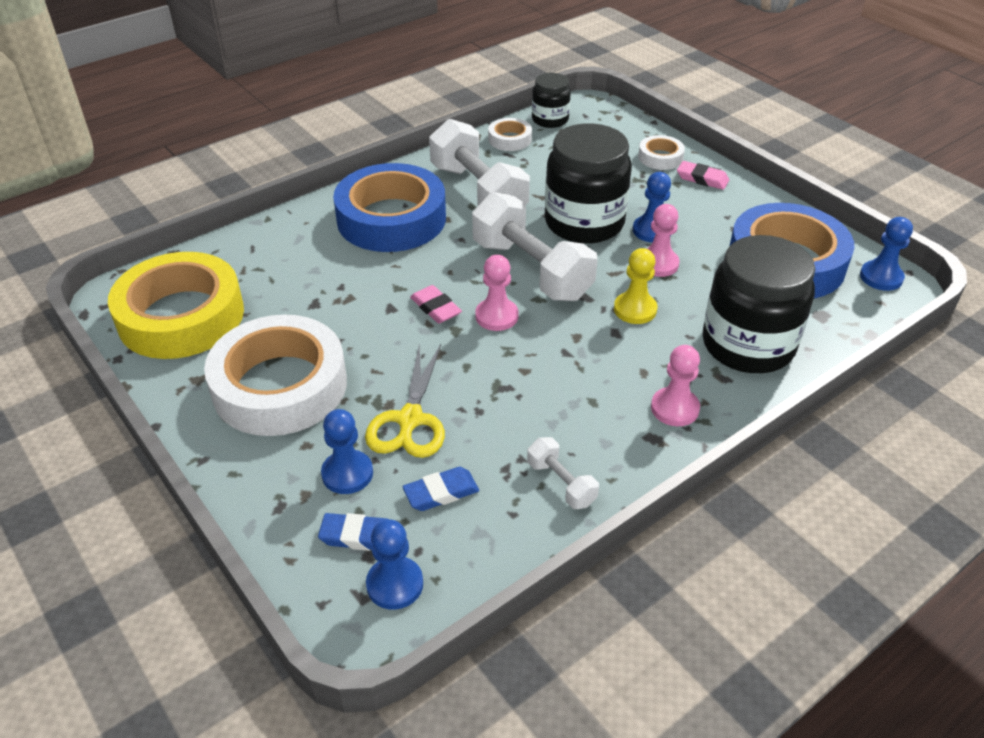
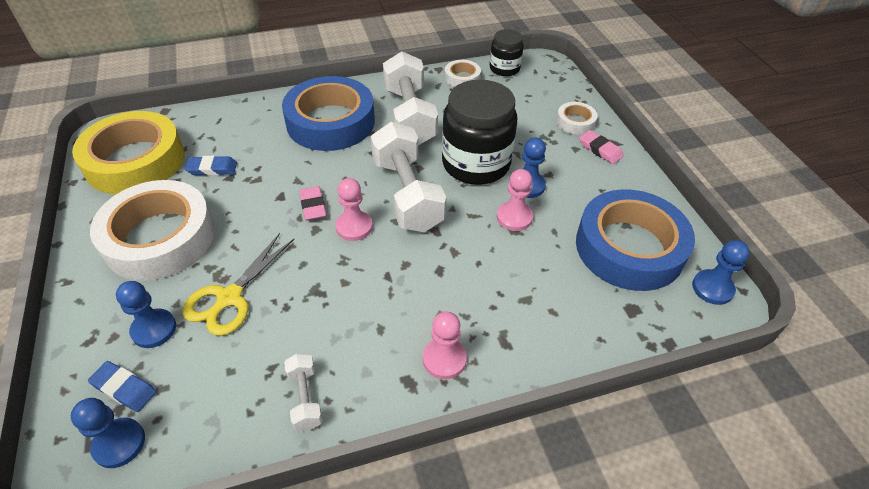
camera: 20 degrees right, 5 degrees up
blue eraser [402,467,479,511] -> blue eraser moved to [185,156,237,176]
yellow pawn [614,248,657,324] -> none
black jar [702,235,815,373] -> none

